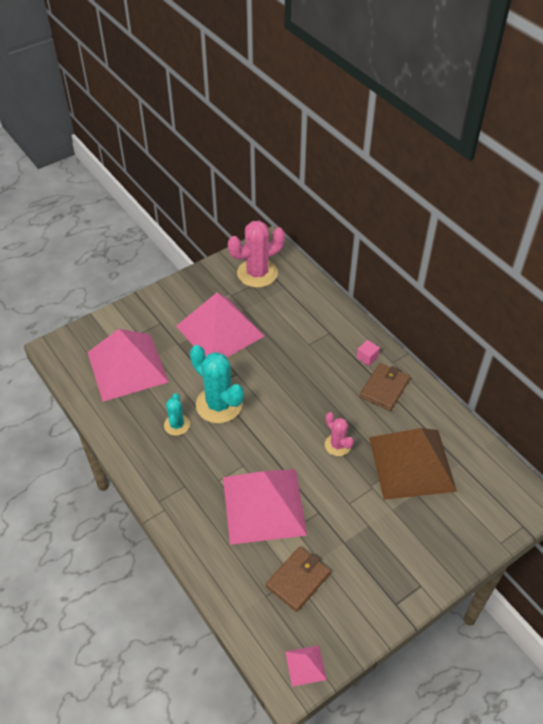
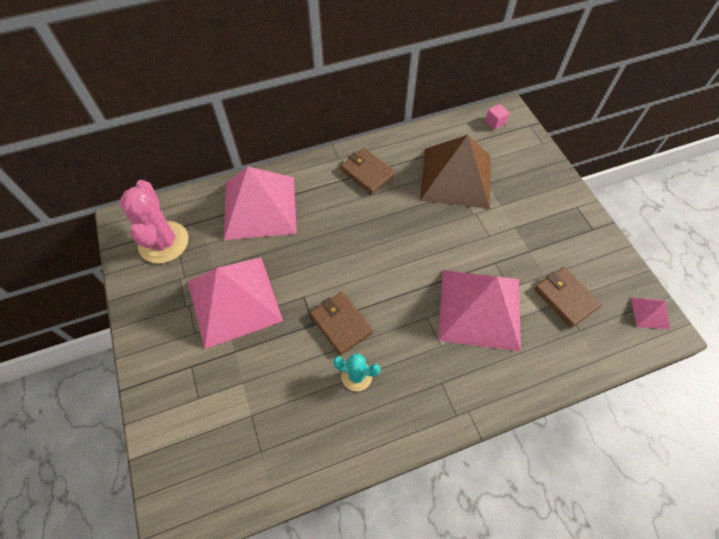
camera: 75 degrees left, 10 degrees up
pink pyramid [87,329,169,402] -> pink pyramid moved to [224,167,297,240]
turquoise cactus [190,345,244,423] -> brown wallet [310,292,373,355]
pink cactus [325,412,354,456] -> none
pink cube [357,340,380,366] -> pink cube moved to [485,104,510,130]

